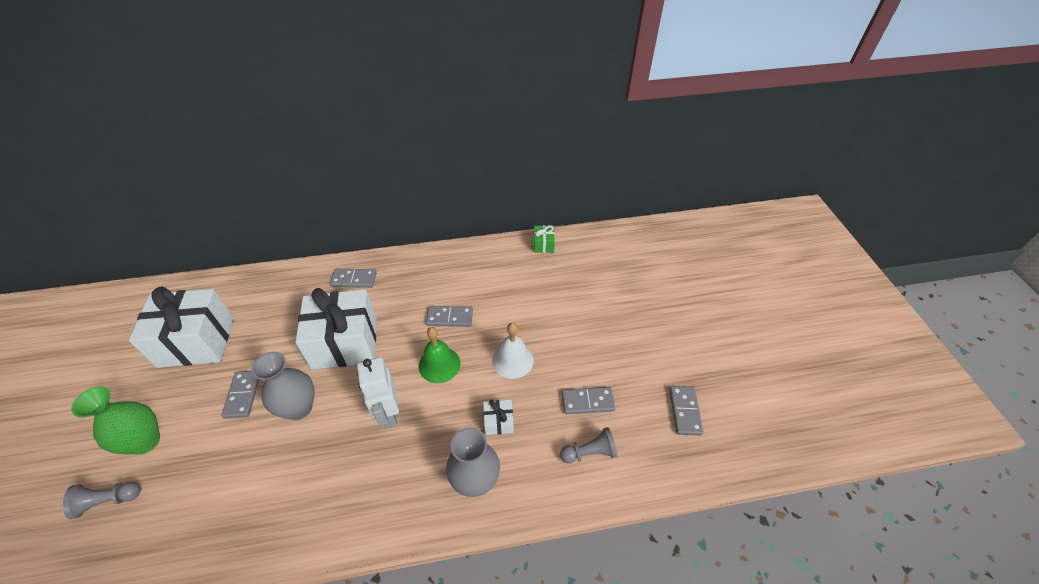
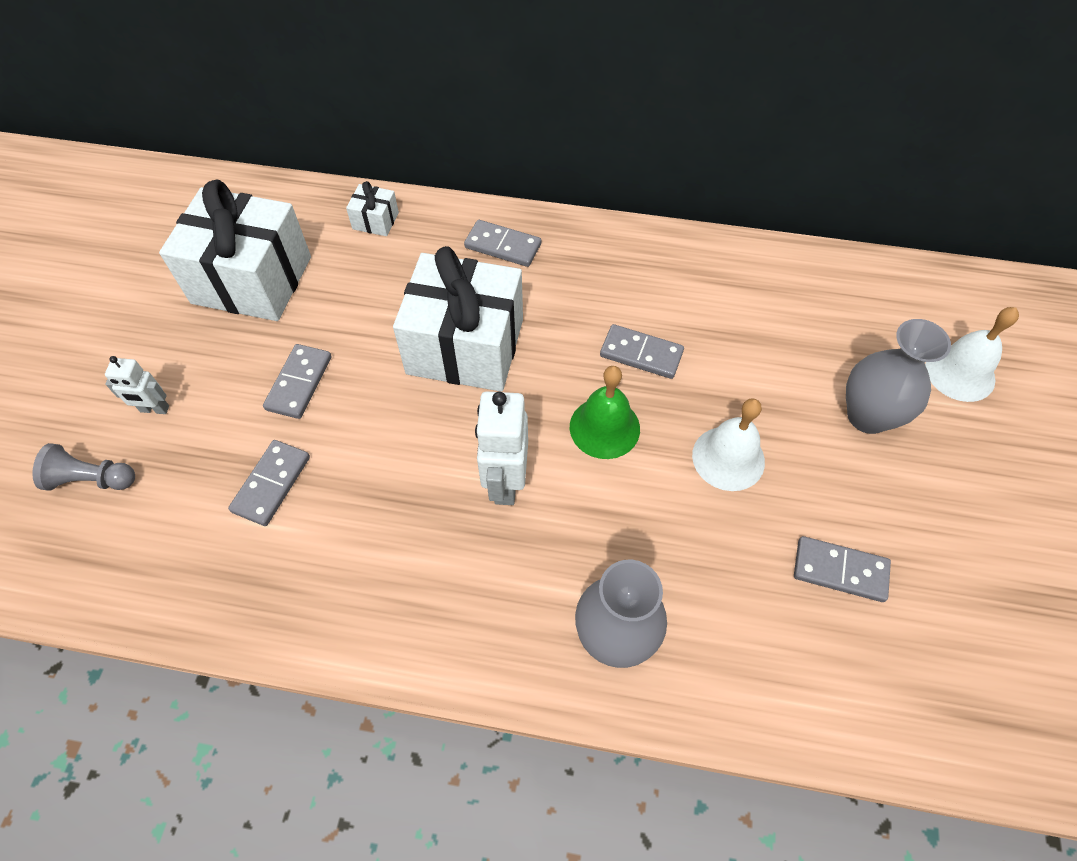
camera: 20 degrees right, 10 degrees up
green vase [71,386,160,455] -> white robot [105,356,169,414]
grey vase [252,352,315,420] -> grey vase moved to [846,319,951,434]
white gift [483,400,514,435] -> white gift moved to [346,181,399,236]
green gift [534,225,555,253] -> none
grey pawn [560,427,618,463] -> none
grey domino [669,386,704,436] -> grey domino moved to [228,440,310,526]
none -> white bell [925,307,1019,402]

